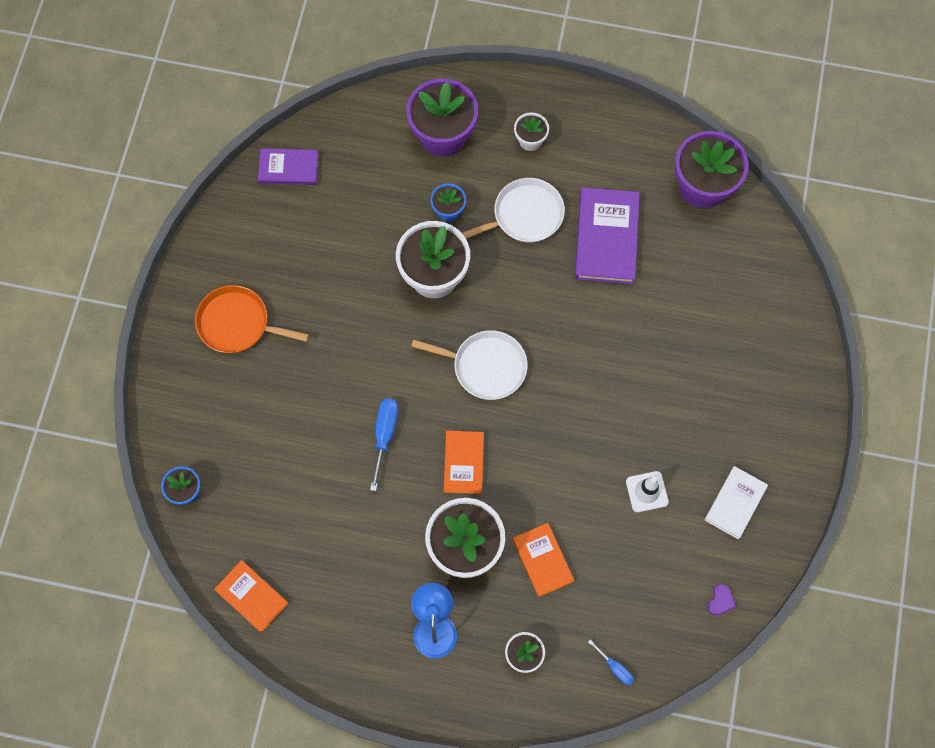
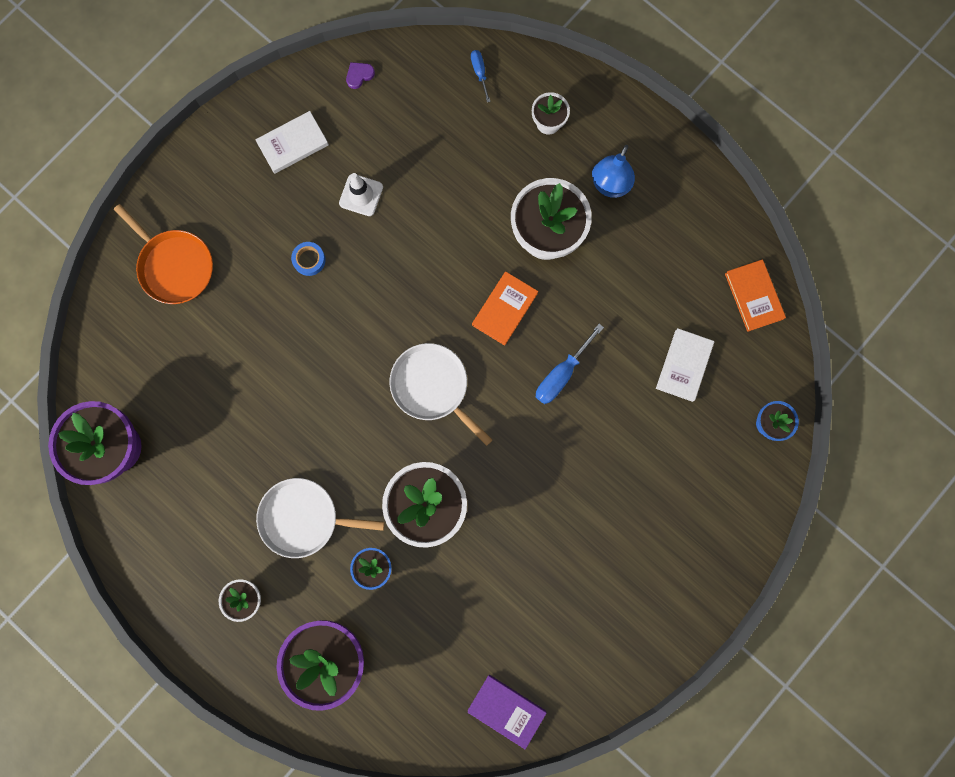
camera: 150 degrees left, 10 degrees up
orange pan [195,285,309,353] -> orange pan moved to [114,204,213,304]
orange book [513,523,574,597] -> none
purple book [575,187,640,284] -> none
none -> blue tape [291,242,326,276]
none -> white book [656,328,714,402]

